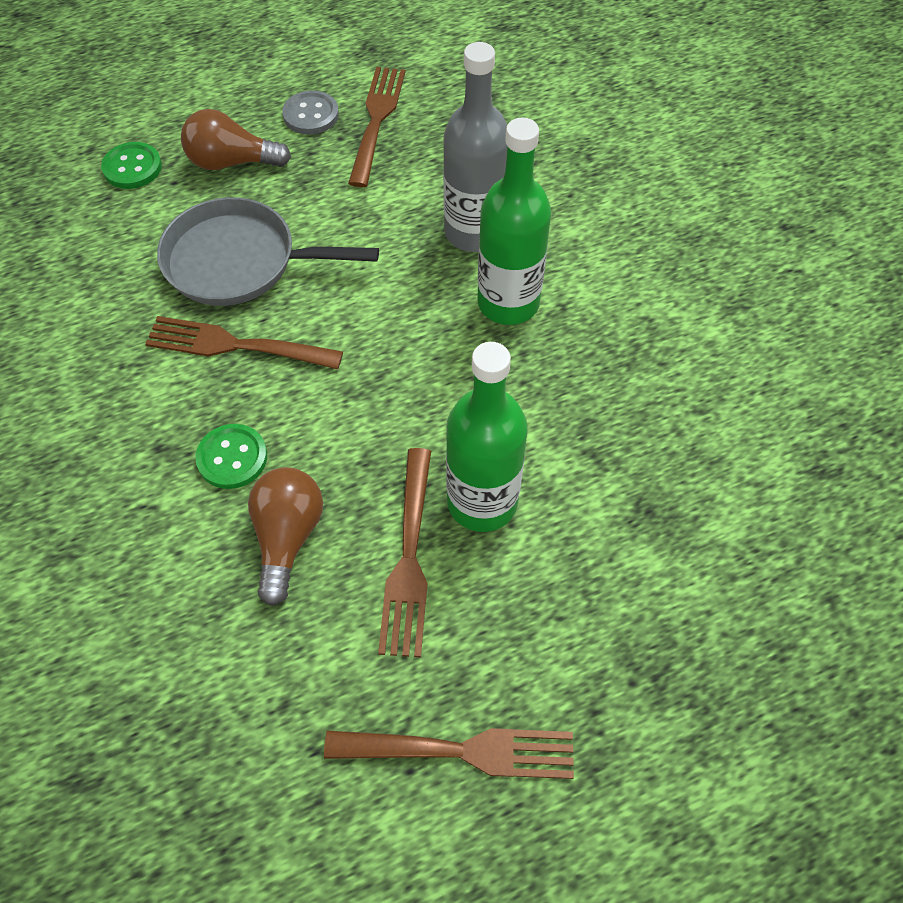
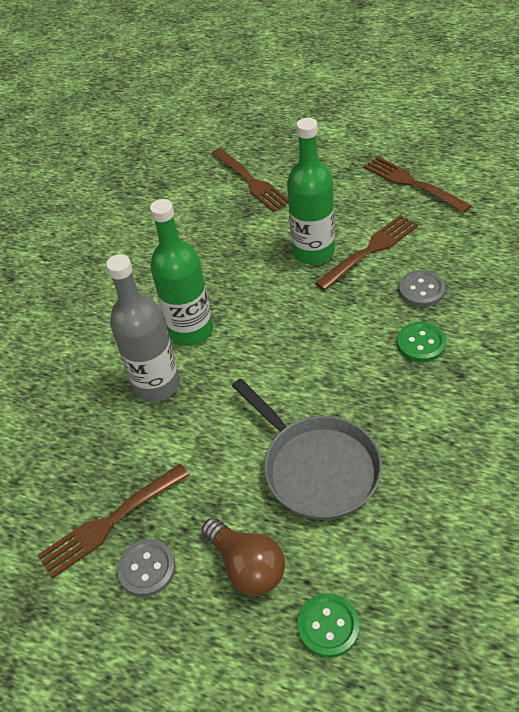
camera: 130 degrees left, 10 degrees down
brown fork [145,316,343,369] -> brown fork moved to [211,148,289,212]
brown light bulb [248,467,323,606] -> grey button [399,270,445,307]

